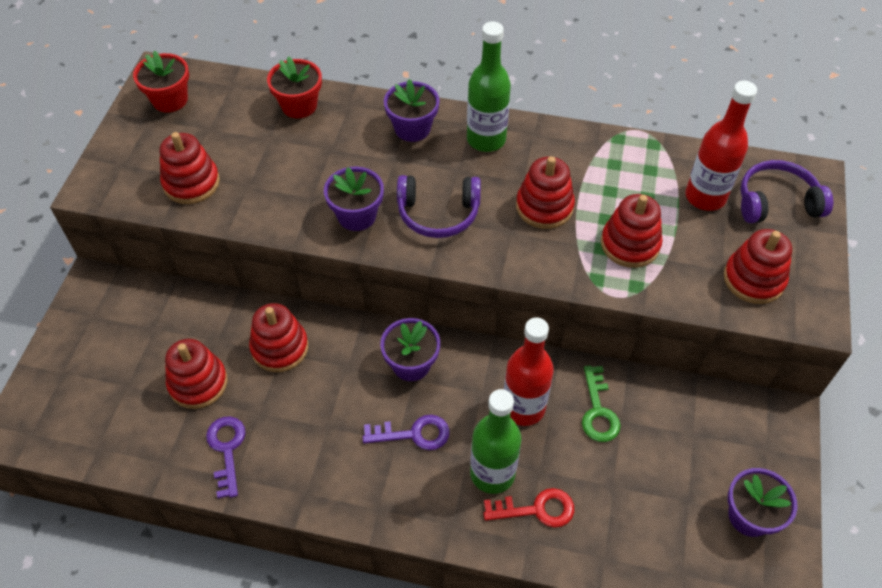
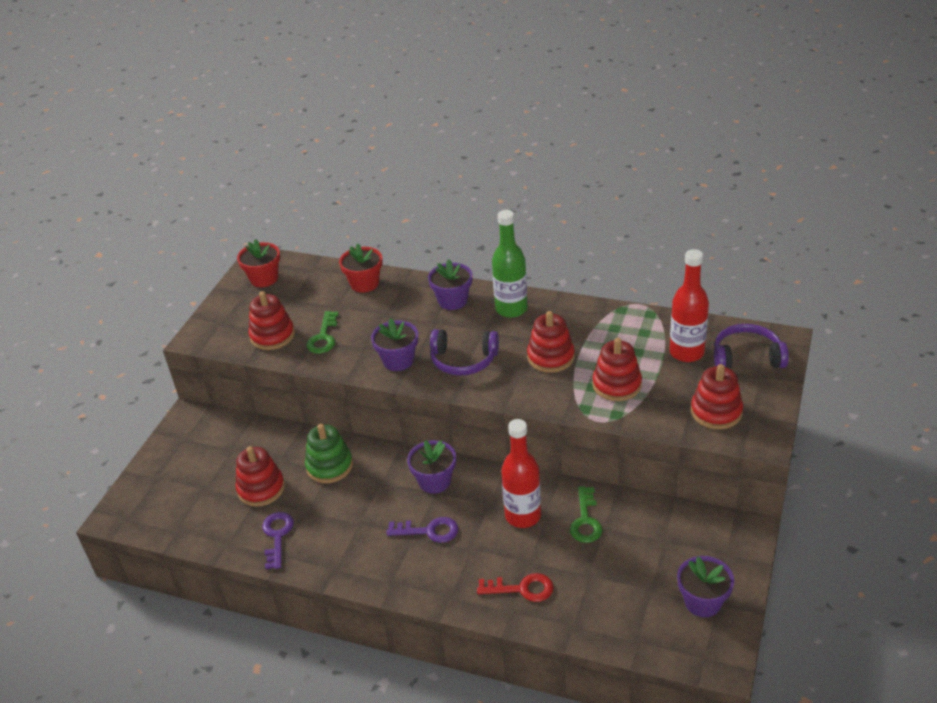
camera: 10 degrees right, 15 degrees down
red stacking toy [249,303,308,372] -> green stacking toy [305,424,353,483]
green bottle [470,389,522,494] -> none
none -> green key [306,311,339,354]

